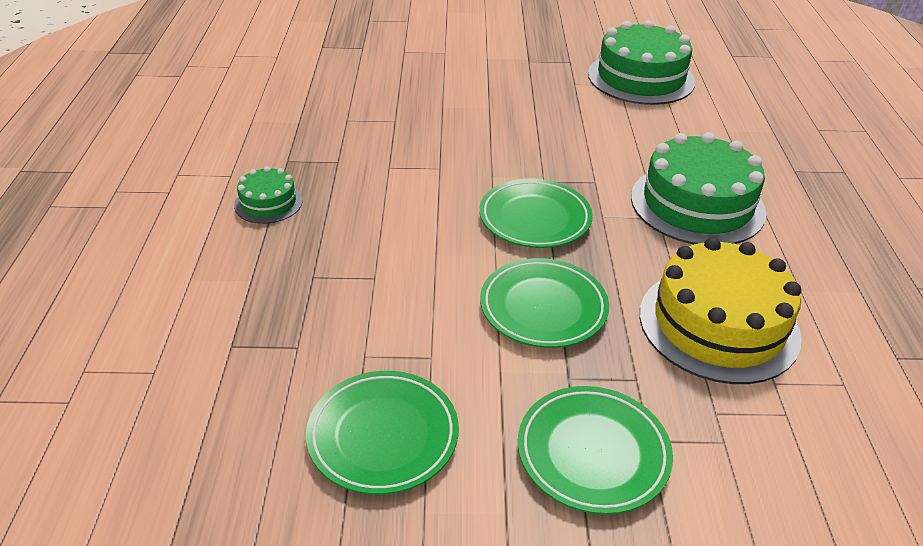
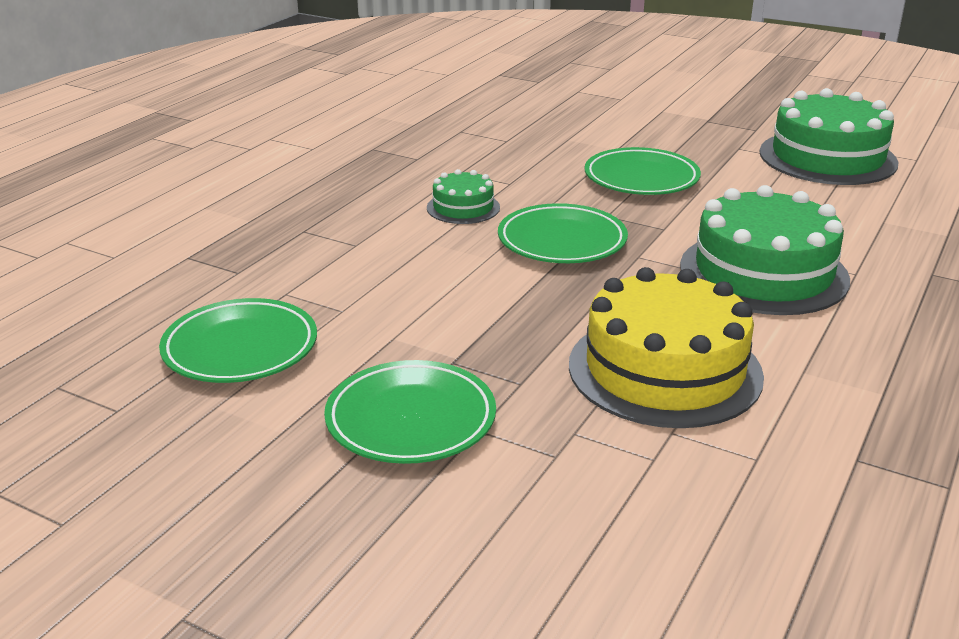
camera: 30 degrees right, 10 degrees down
green cake [234,166,303,224] -> green cake moved to [427,169,500,224]
green plate [480,258,609,348] -> green plate moved to [585,147,701,195]

